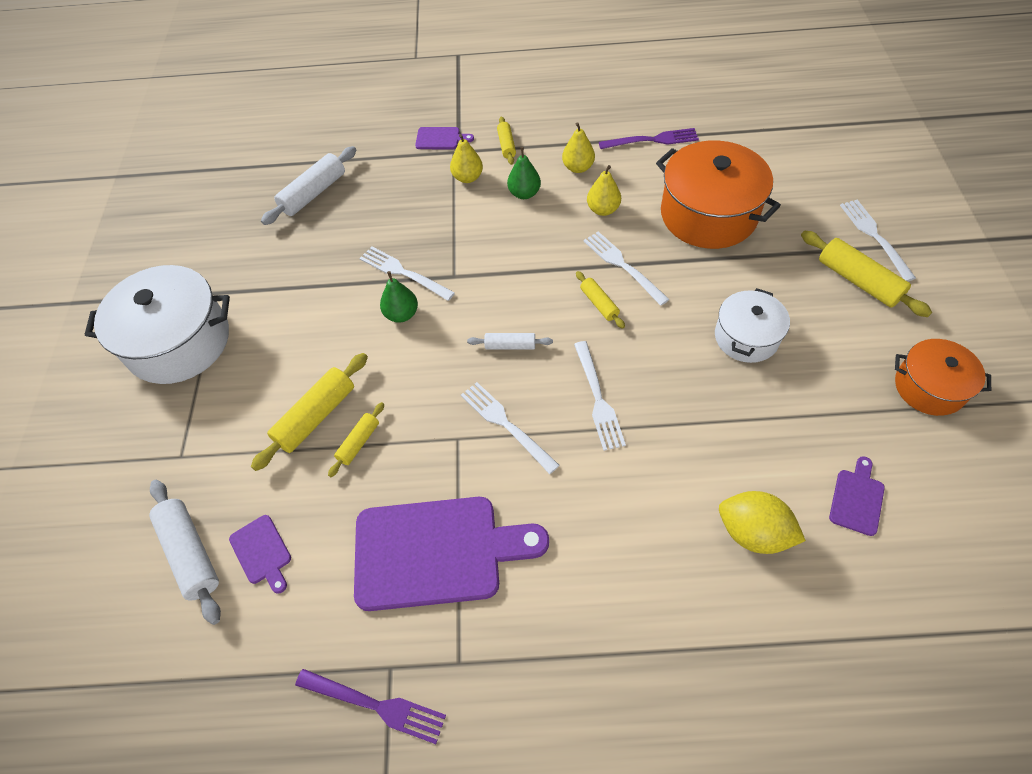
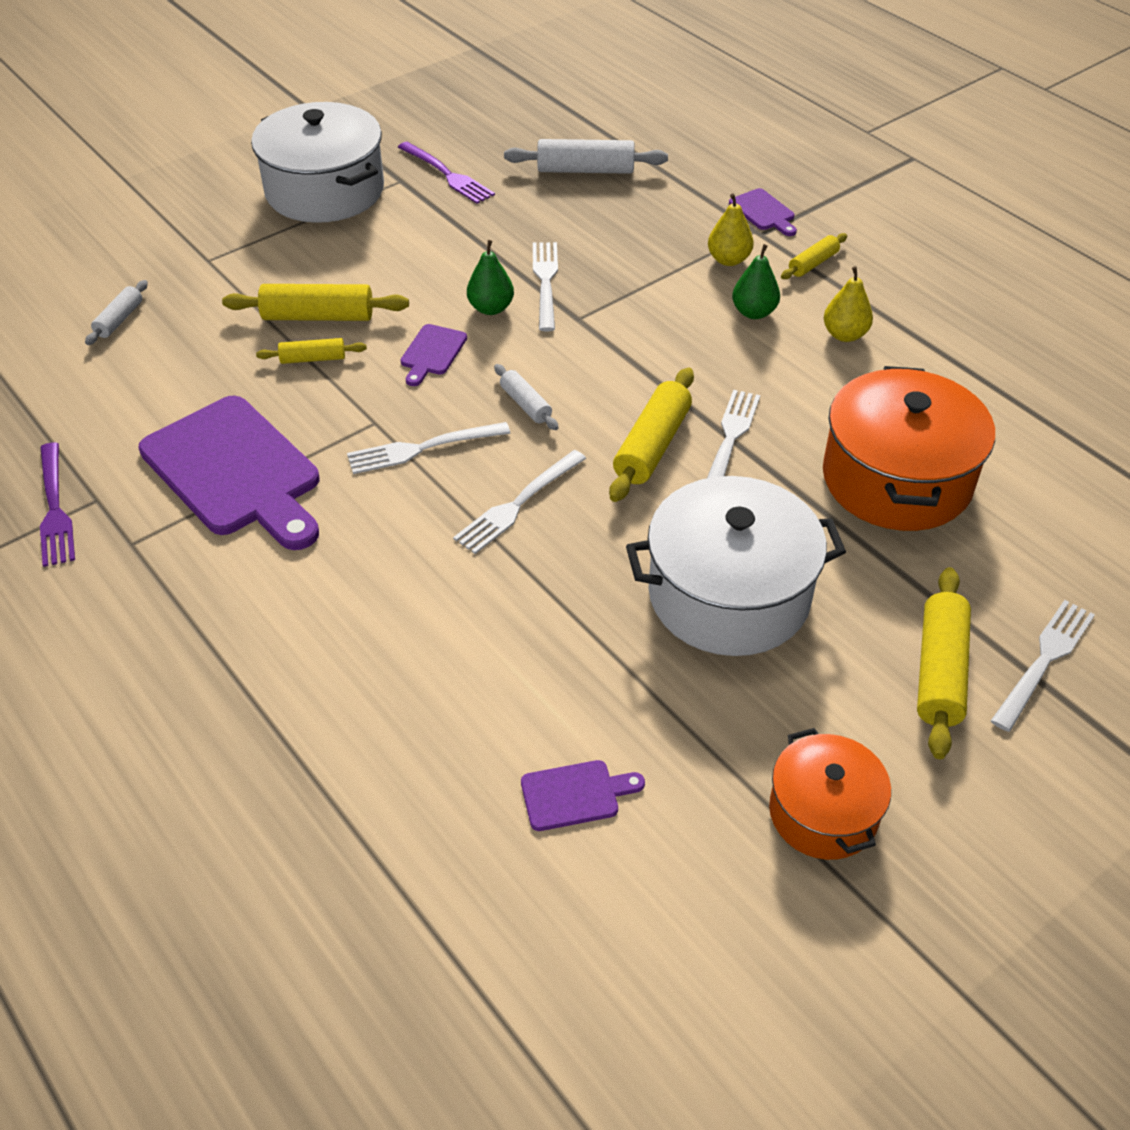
camera: 50 degrees right, 10 degrees down
white rolling pin [149,480,221,625] -> white rolling pin [85,280,148,345], size x0.57
purple cutting board [229,515,291,594] -> purple cutting board moved to [401,324,467,386]
white fork [461,382,560,474] -> white fork turned 120 degrees counterclockwise [347,422,510,474]
yellow rolling pin [576,271,625,329] -> yellow rolling pin [609,367,694,502], size x1.75
yellow pear [587,165,621,216] -> none
purple fork [599,128,699,149] -> purple fork moved to [398,142,495,204]
white pot [715,288,790,363] -> white pot [626,476,846,656], size x1.70
yellow lemon [719,491,806,554] -> none

